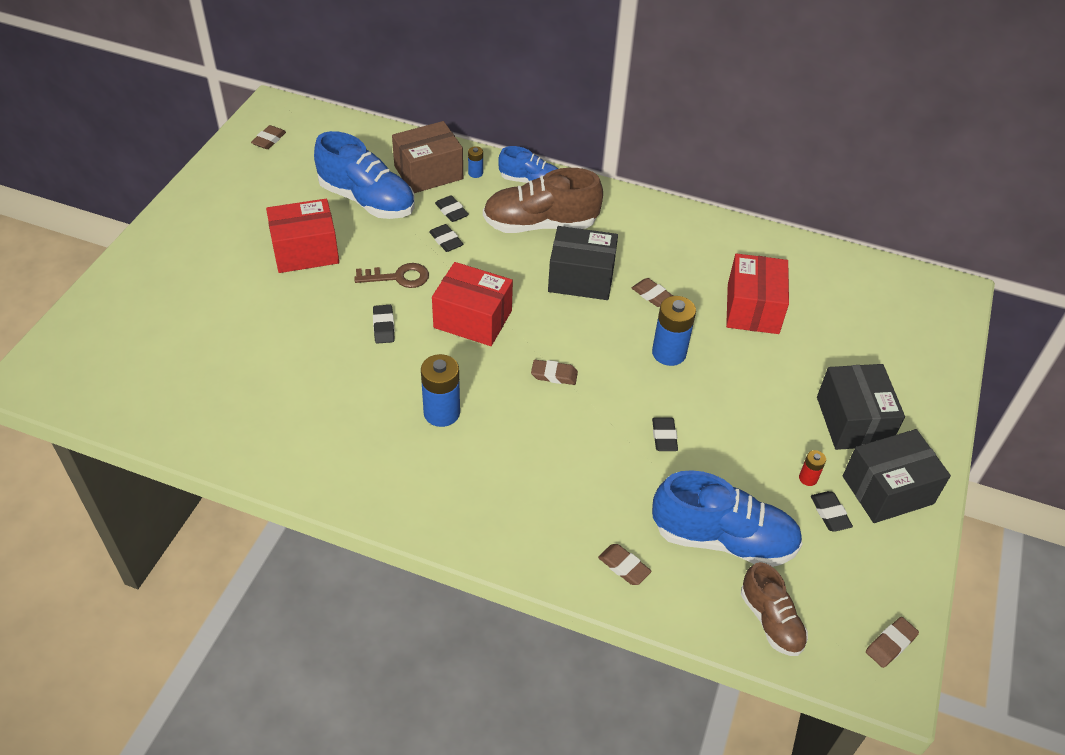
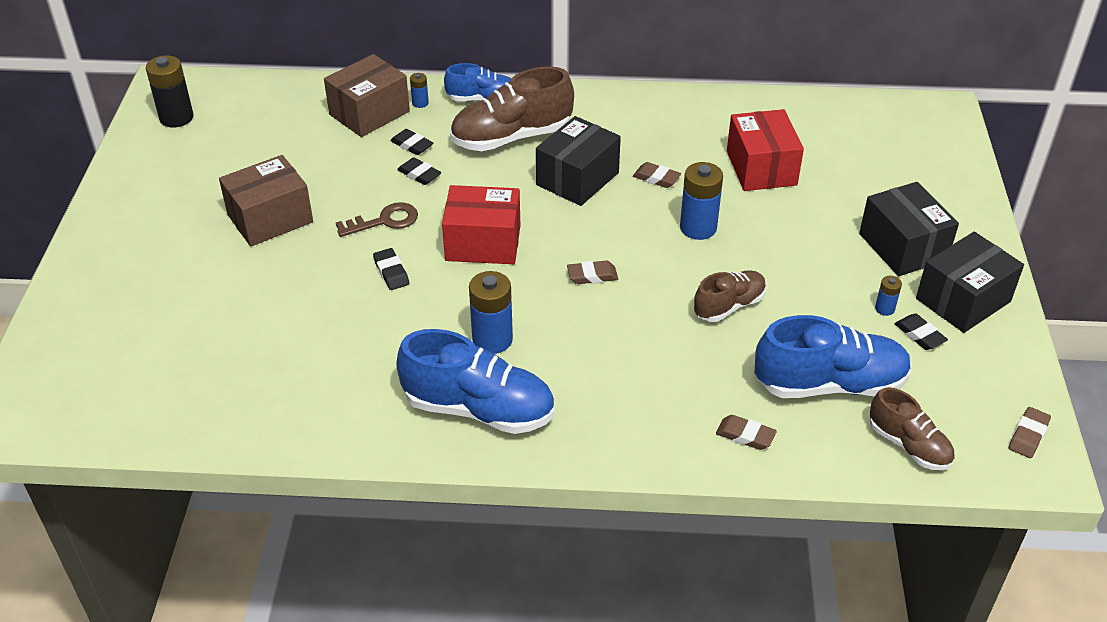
camera: 15 degrees left, 5 degrees down
brown eraser [251,125,286,149] -> black battery [146,55,193,128]
red box [266,199,339,273] -> brown box [219,155,313,247]
blue shoe [314,131,415,219] -> blue shoe moved to [396,329,554,434]
black box [548,226,618,300] -> black box turned 45 degrees counterclockwise [536,116,621,206]
black eraser [652,417,678,451] -> brown shoe [694,270,766,322]
red battery [799,450,826,486] -> blue battery [875,276,902,316]

